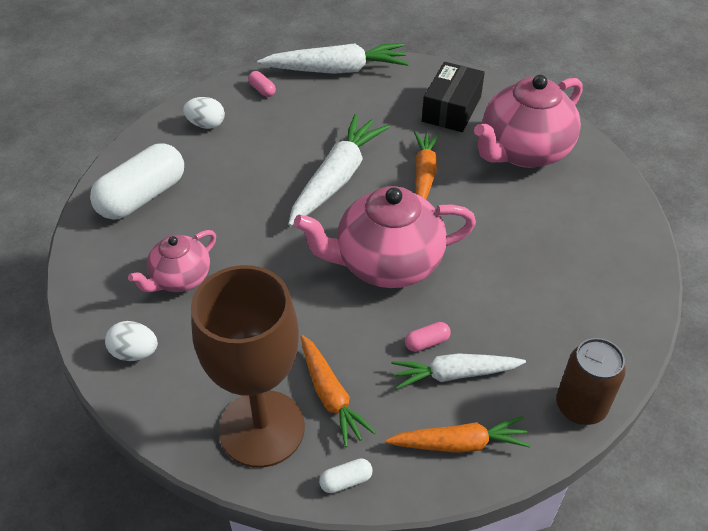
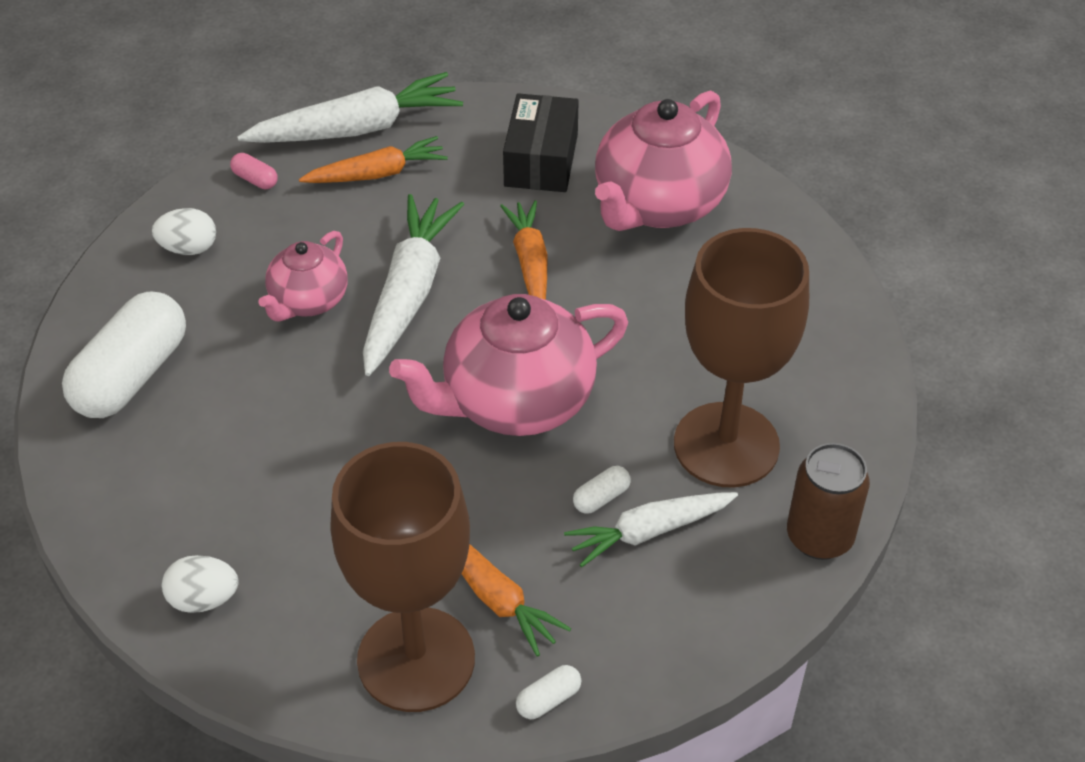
camera: 15 degrees left, 0 degrees up
pink teapot [128,230,216,292] -> pink teapot moved to [258,231,348,322]
orange carrot [385,416,531,453] -> orange carrot moved to [299,136,448,183]
pink capsule [405,322,451,352] -> white capsule [573,466,631,514]
none -> brown goblet [674,228,809,488]

